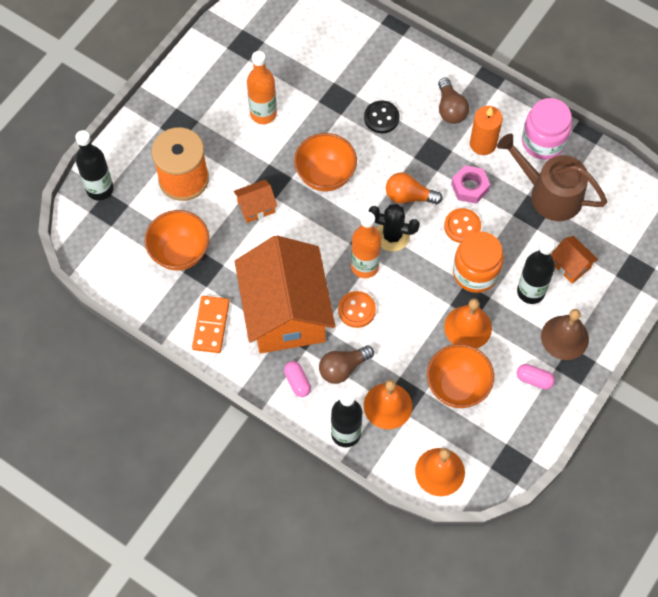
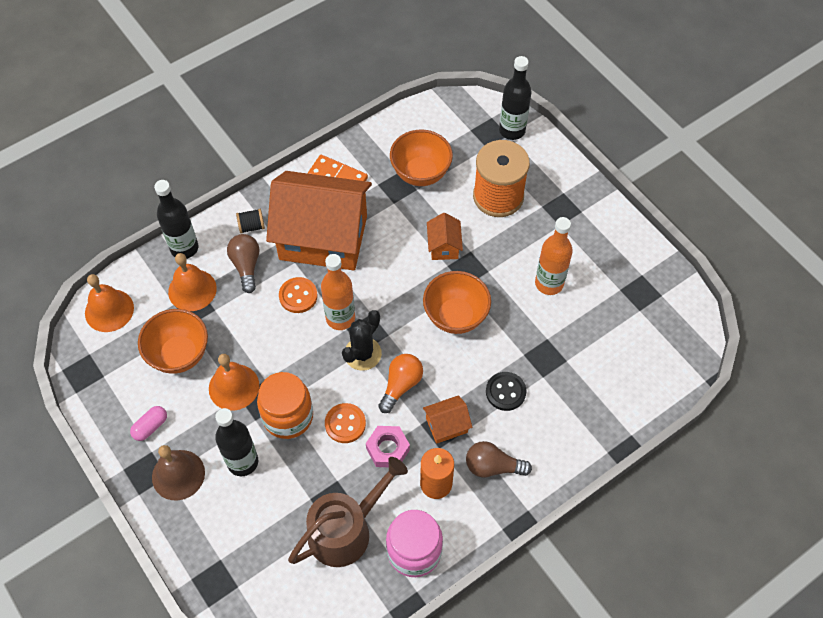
camera: 110 degrees right, 5 degrees down
pink capsule [284,361,311,397] -> black spool [236,209,265,234]
orange house [551,236,598,284] -> orange house moved to [423,395,472,444]

